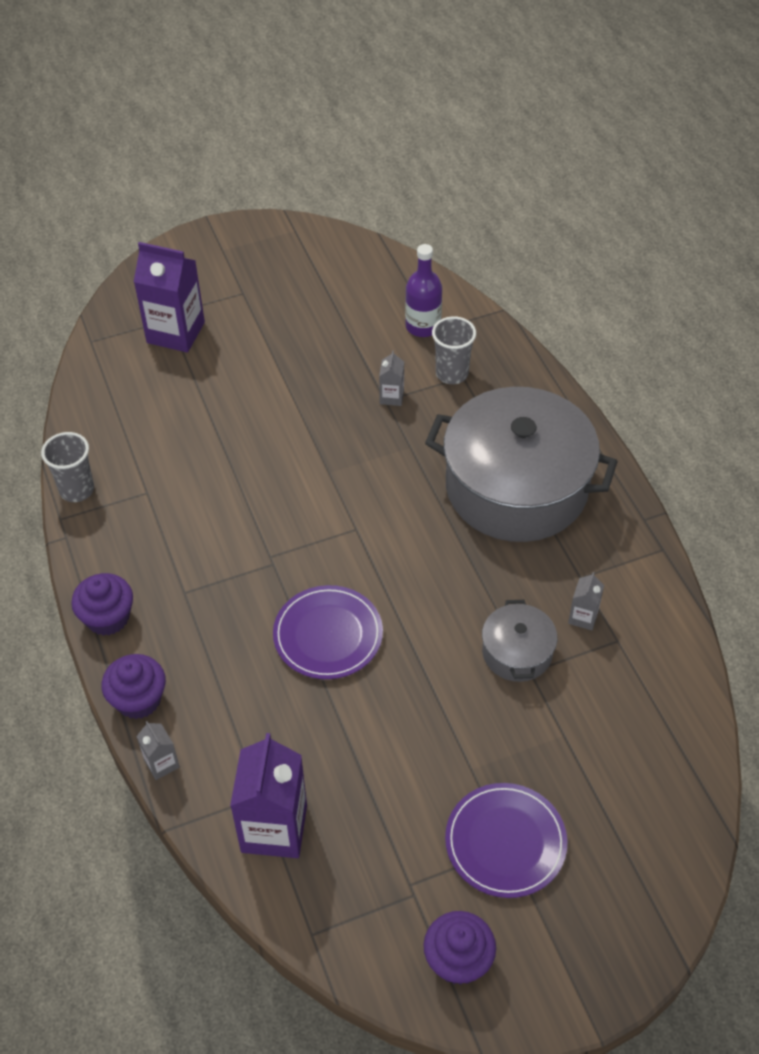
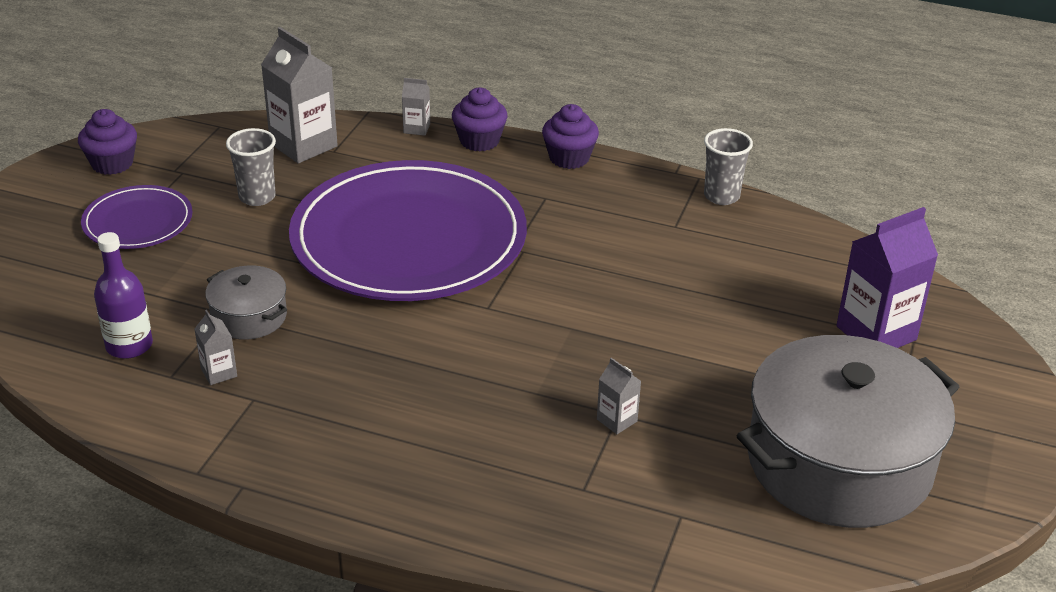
camera: 130 degrees right, 15 degrees down
purple carton [230,733,307,858] -> grey carton [261,27,338,163]
purple plate [273,585,383,679] -> purple plate [289,160,527,301], size x2.15
purple bottle [405,244,442,337] -> purple bottle moved to [94,232,153,359]
grey pot [425,387,618,542] -> grey pot moved to [737,335,959,528]
grey cup [432,316,476,384] -> grey cup moved to [226,128,276,206]

